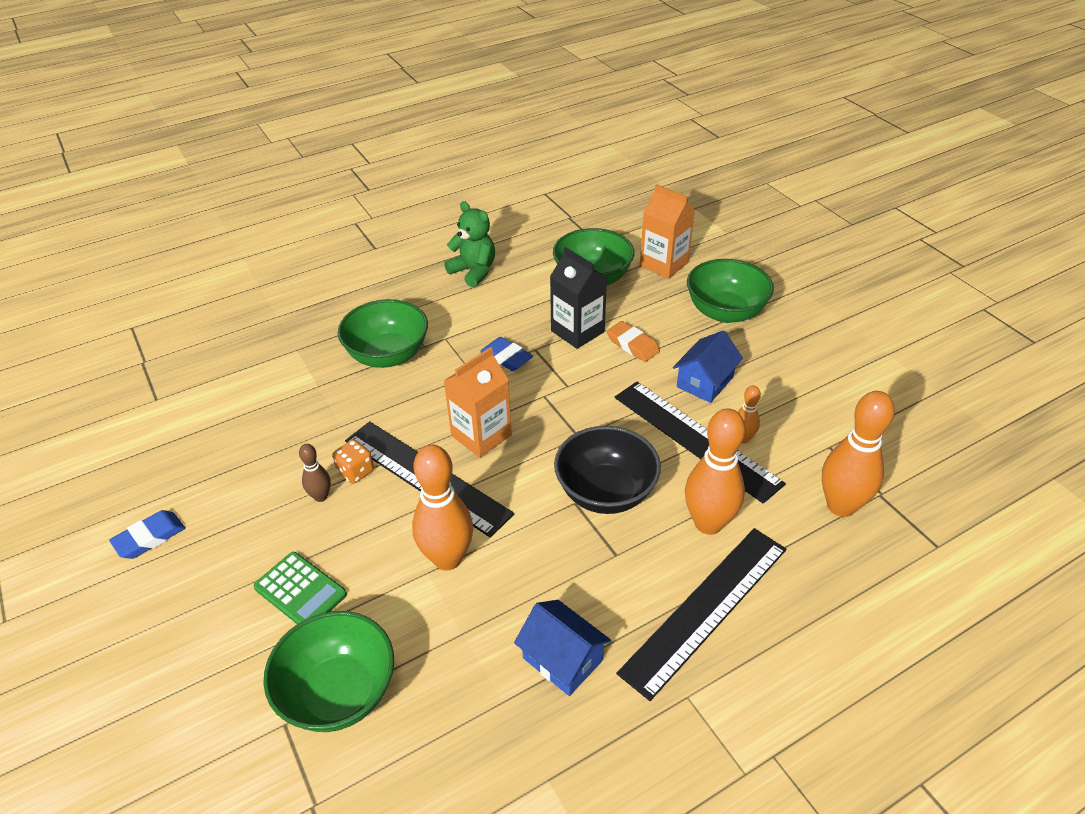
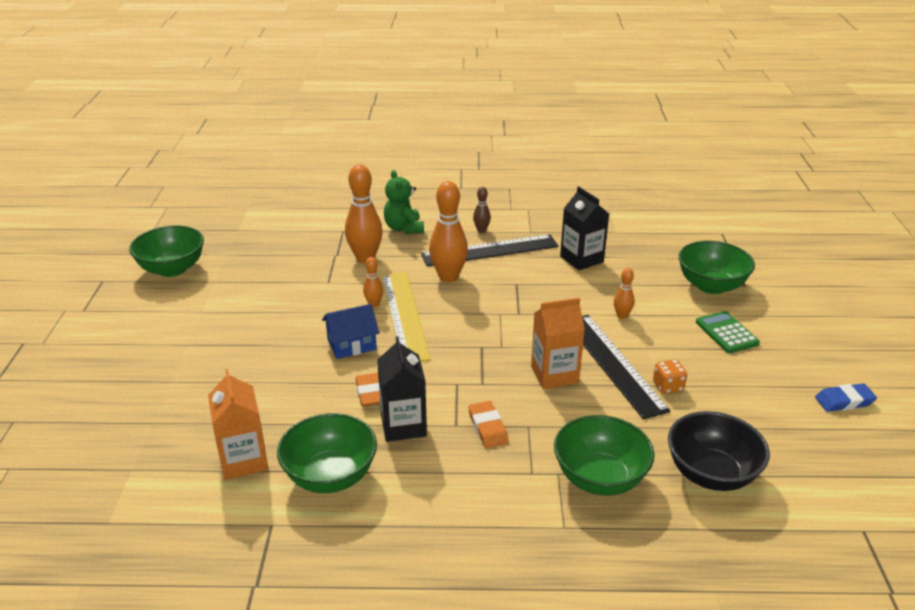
camera: 150 degrees left, 10 degrees down
brown bowling pin [299,444,331,502] -> brown bowling pin moved to [473,187,491,233]
orange bowling pin [412,445,473,571] -> orange bowling pin [614,268,635,319], size x0.50
green teddy bear [444,201,495,287] -> green teddy bear moved to [384,170,424,234]
blue eraser [480,337,533,371] -> orange eraser [468,401,509,448]
blue house [514,600,611,696] -> black carton [560,187,609,270]
black bowl [554,426,661,514] -> black bowl moved to [668,411,770,491]
black ruler [615,382,786,504] -> yellow ruler [382,272,430,362]
green bowl [687,259,774,323] -> green bowl moved to [129,225,204,277]

